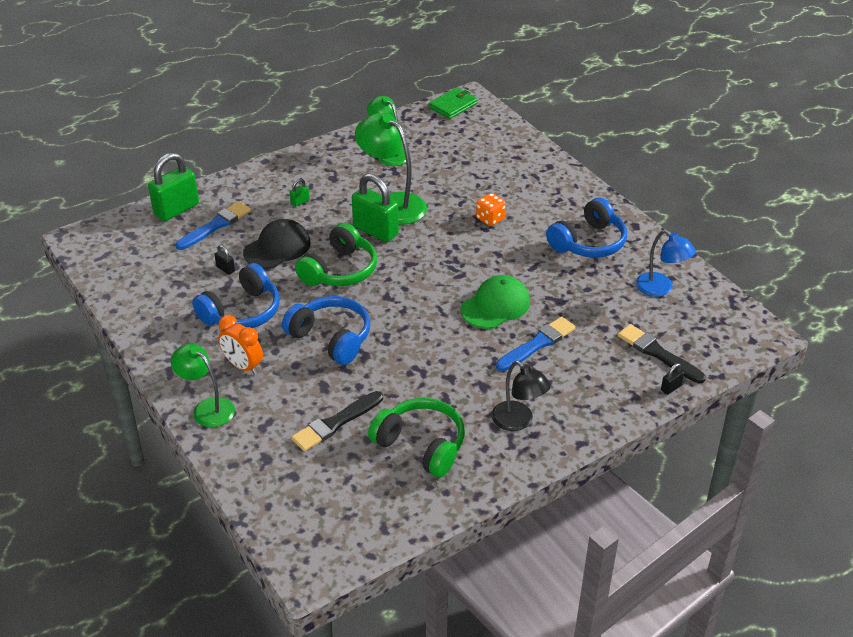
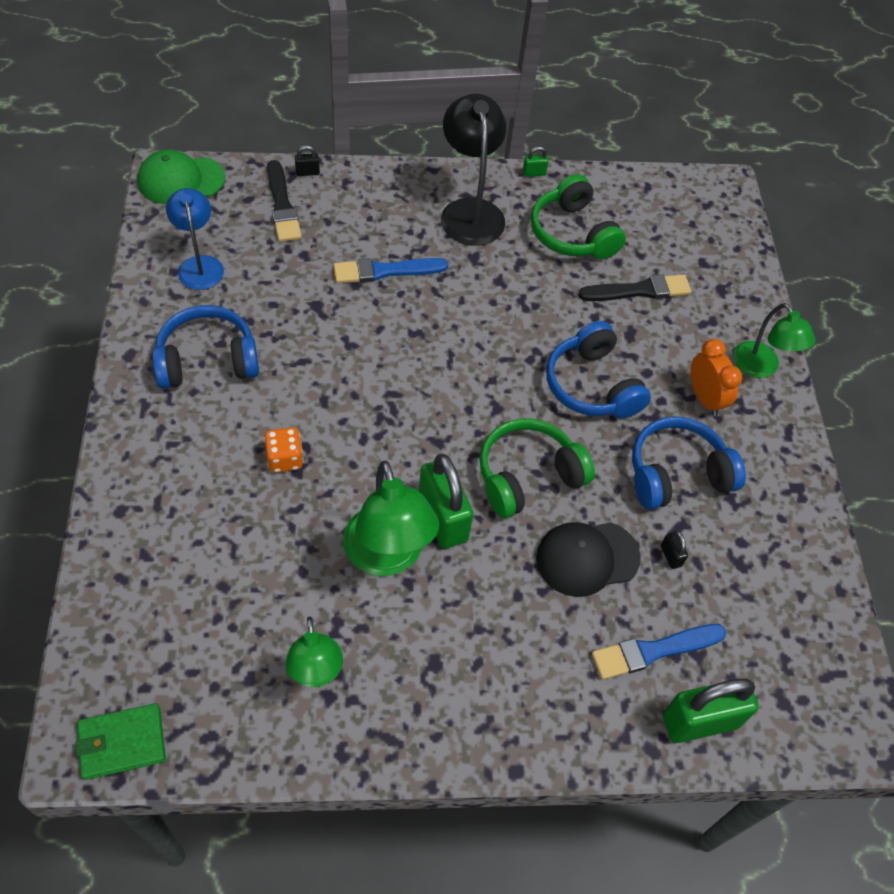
camera: 155 degrees left, 15 degrees up
green padlock [290,179,310,207] -> green padlock moved to [523,146,549,177]
green cap [461,275,530,329] -> green cap moved to [137,149,225,204]
black lamp [491,361,551,431] -> black lamp [441,94,506,246], size x1.52

